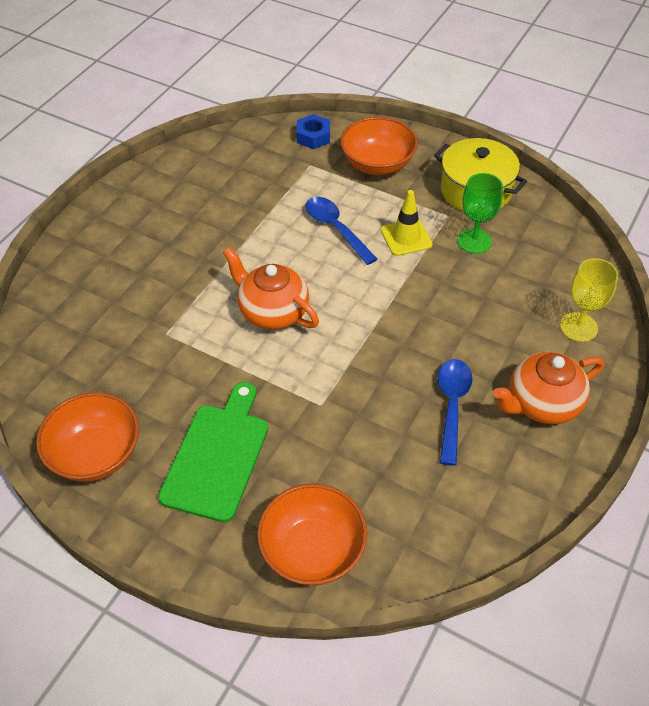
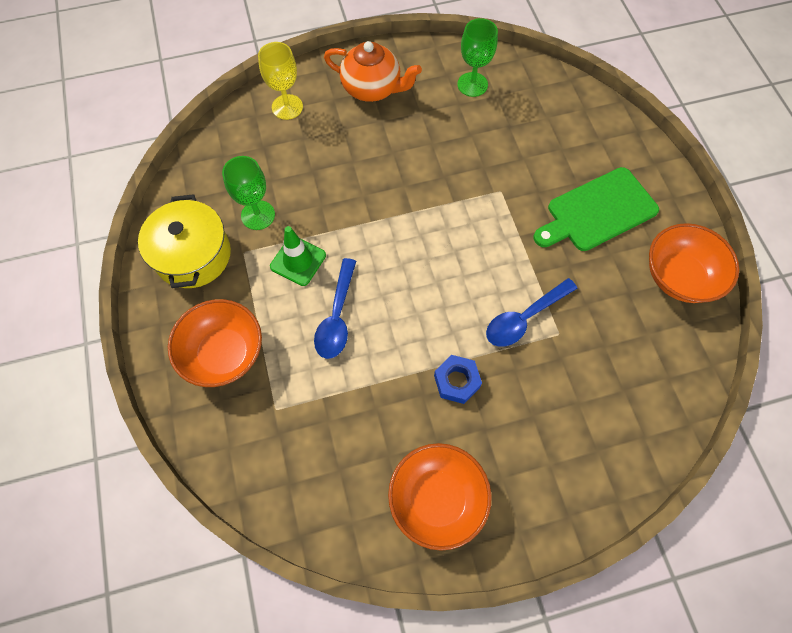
camera: 135 degrees left, 15 degrees up
orange teapot [223,247,319,330] -> none
orange bowl [257,484,367,586] -> orange bowl moved to [388,443,492,551]
blue nut [296,114,330,149] -> blue nut moved to [434,355,482,404]
yellow traffic cone [381,190,433,256] -> green traffic cone [270,226,326,286]
blue spoon [438,359,472,466] -> blue spoon moved to [486,278,578,347]
none -> green goblet [457,18,498,97]

